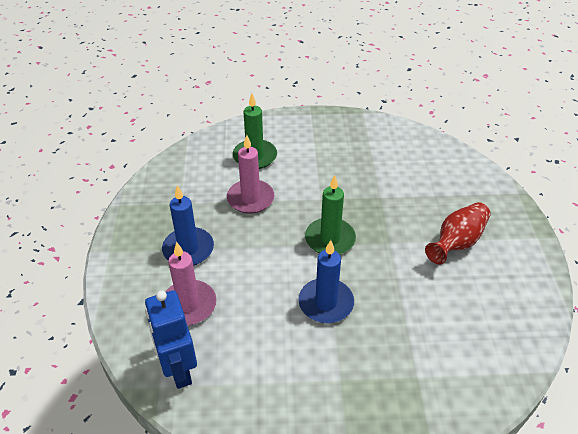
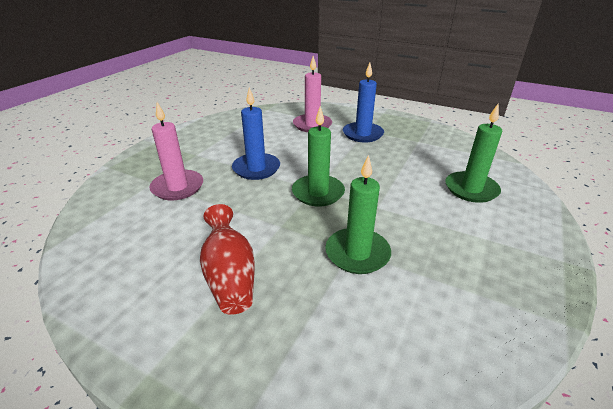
camera: 120 degrees right, 10 degrees down
blue robot [145,290,197,389] -> none
pink candle [227,135,274,214] -> pink candle moved to [149,102,203,200]
none -> green candle [325,155,391,274]

